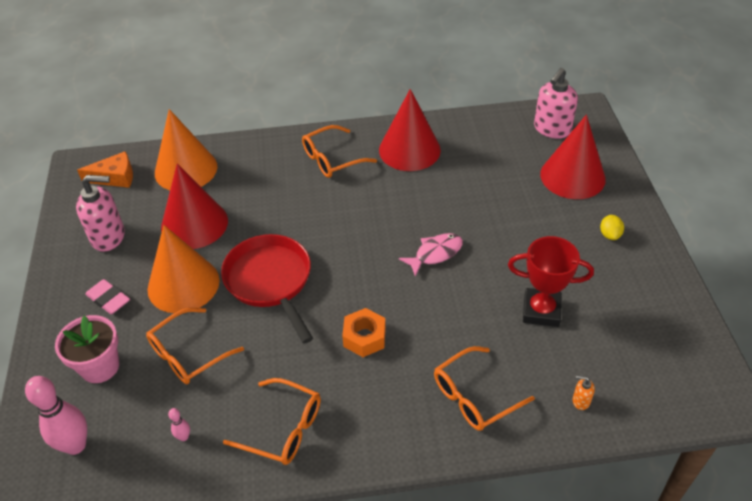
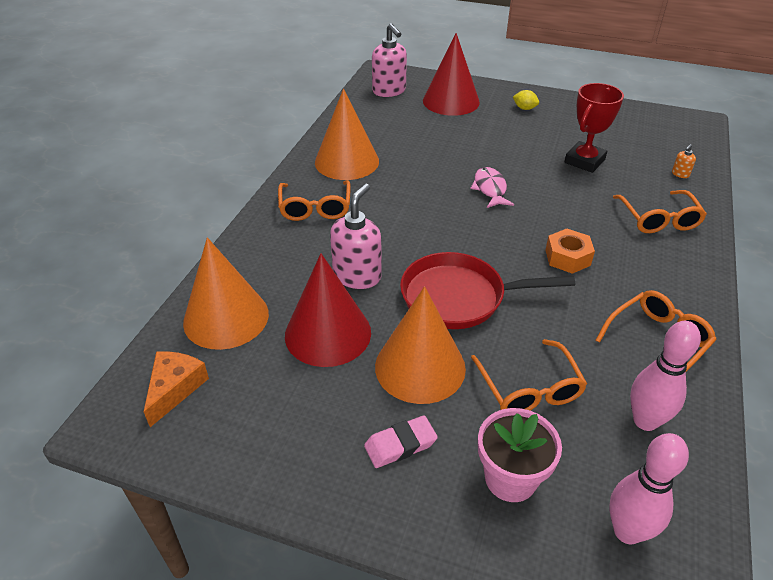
camera: 65 degrees left, 5 degrees down
pink soap dispenser [76,175,125,252] -> pink soap dispenser moved to [330,184,382,289]
pink bowling pin [168,408,190,441] -> pink bowling pin [630,321,701,431], size x2.27
red cone [379,89,441,171] -> orange cone [315,88,379,180]

